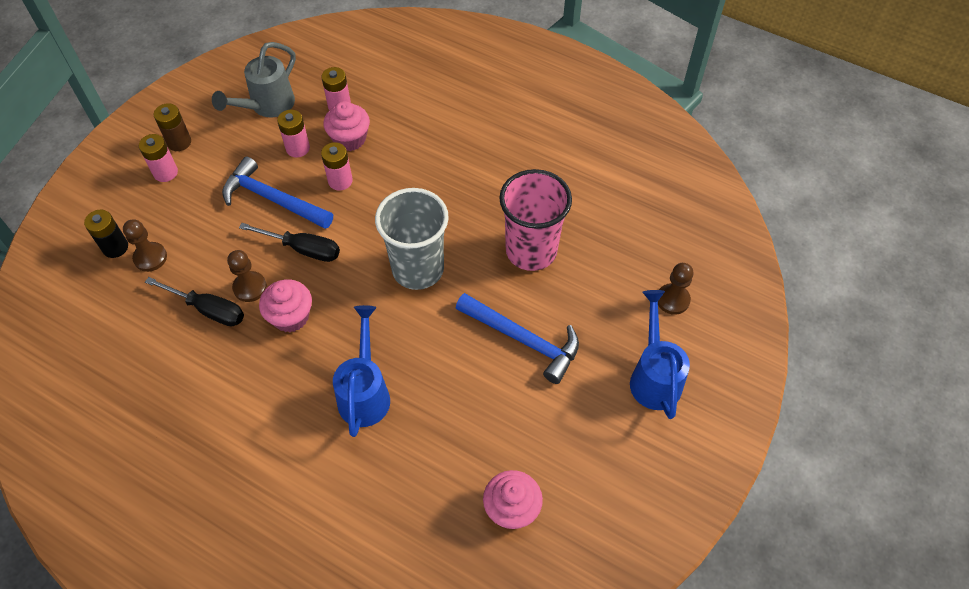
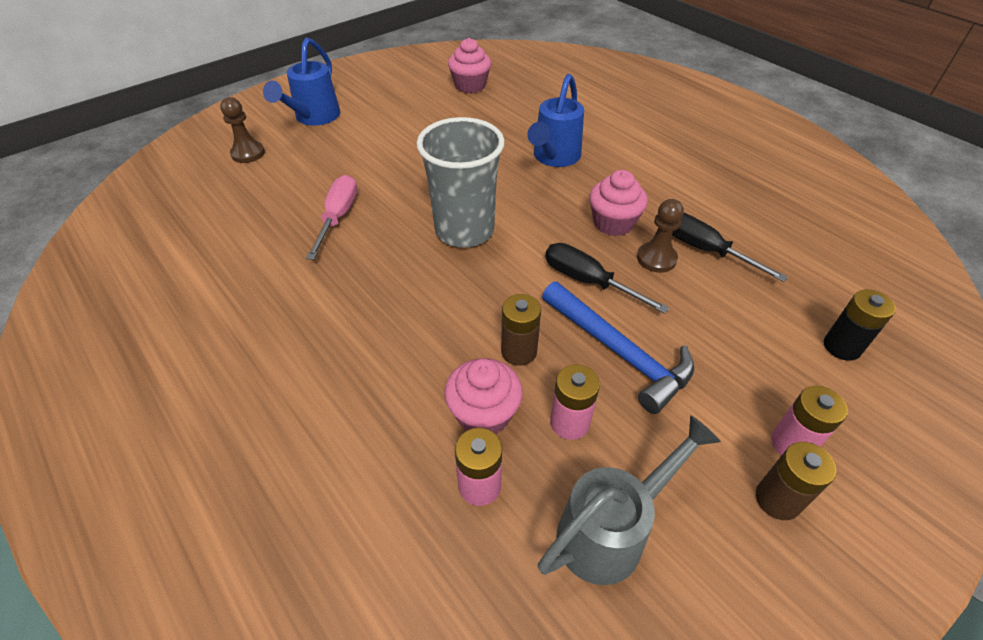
camera: 160 degrees left, 10 degrees down
brown pawn [123,220,167,272] -> none
pink battery [321,142,353,191] -> brown battery [501,294,541,366]
blue hammer [456,293,579,384] -> none
pink cup [499,169,572,271] -> pink screwdriver [306,175,357,260]

